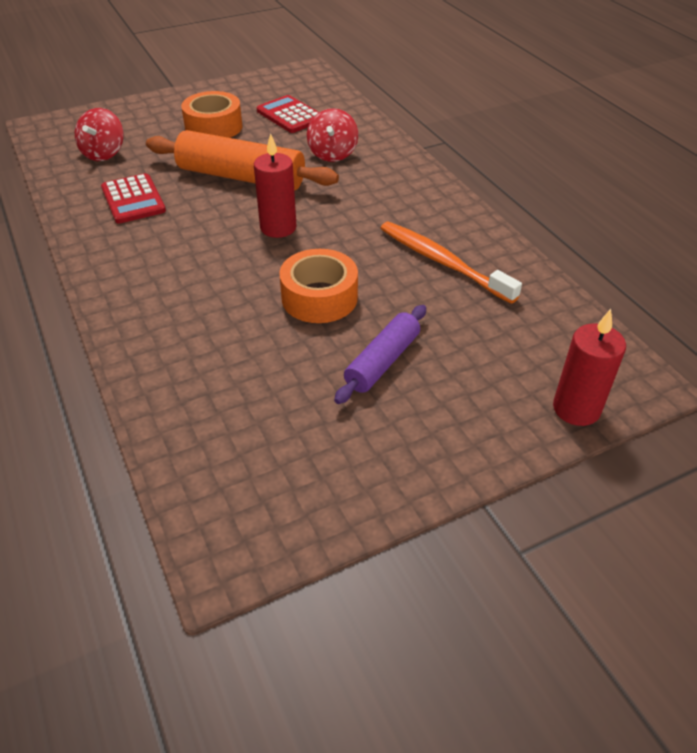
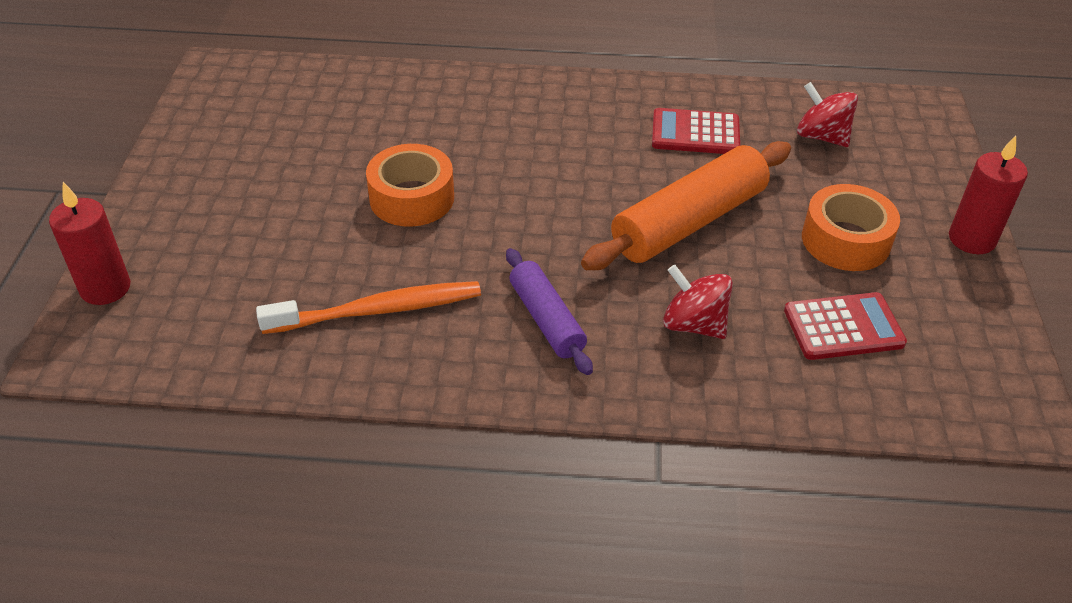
camera: 120 degrees right, 0 degrees up
red candle [254,133,297,238] -> red candle moved to [949,135,1028,254]
purple rolling pin [334,305,426,404] -> purple rolling pin moved to [506,248,593,375]

